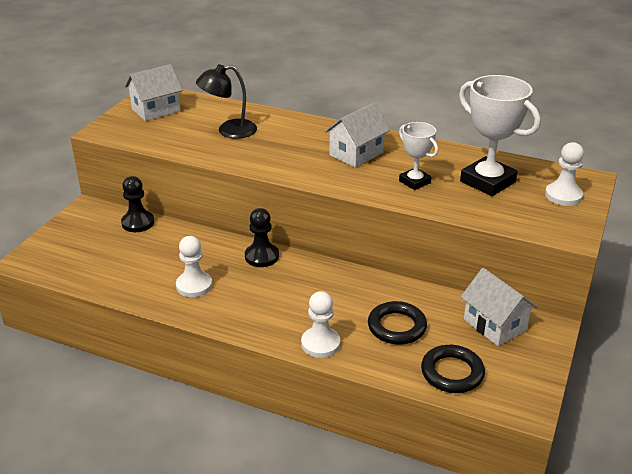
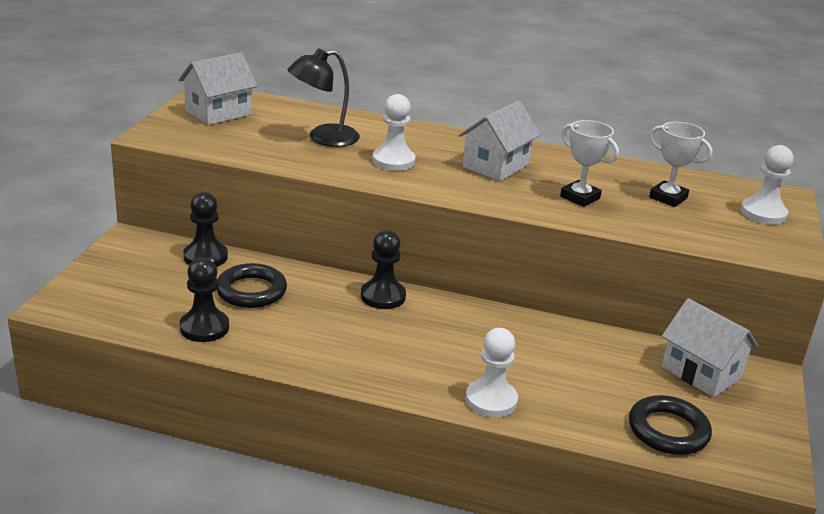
camera: 10 degrees left, 5 degrees down
white pawn [176,236,212,297] -> white pawn moved to [372,94,415,171]
black ring [368,301,427,345] -> black ring moved to [217,263,287,308]
white trophy [459,75,540,196] -> white trophy [649,122,713,207], size x0.57
none -> black pawn [180,258,229,342]

